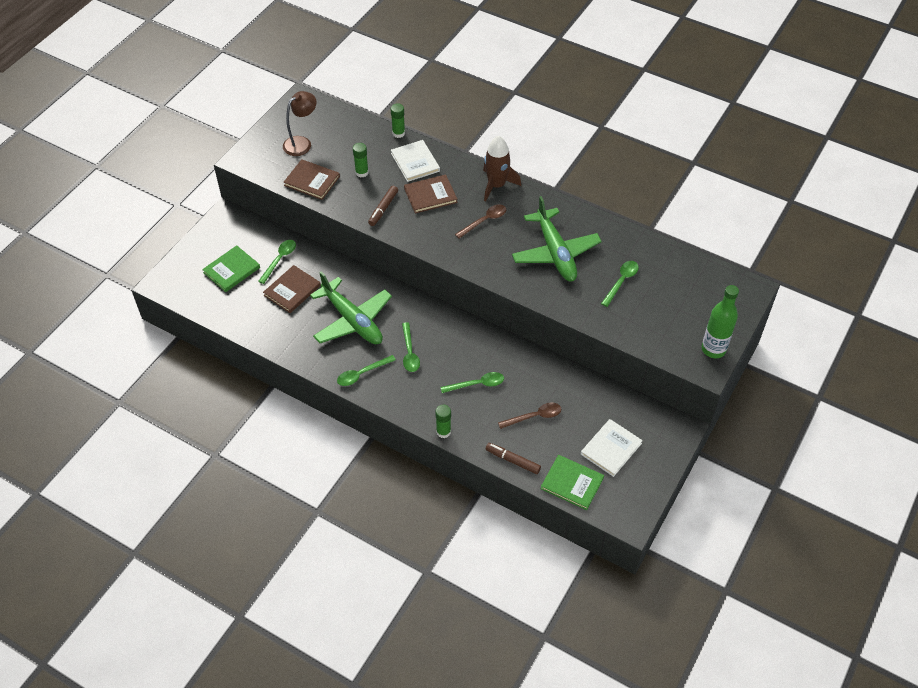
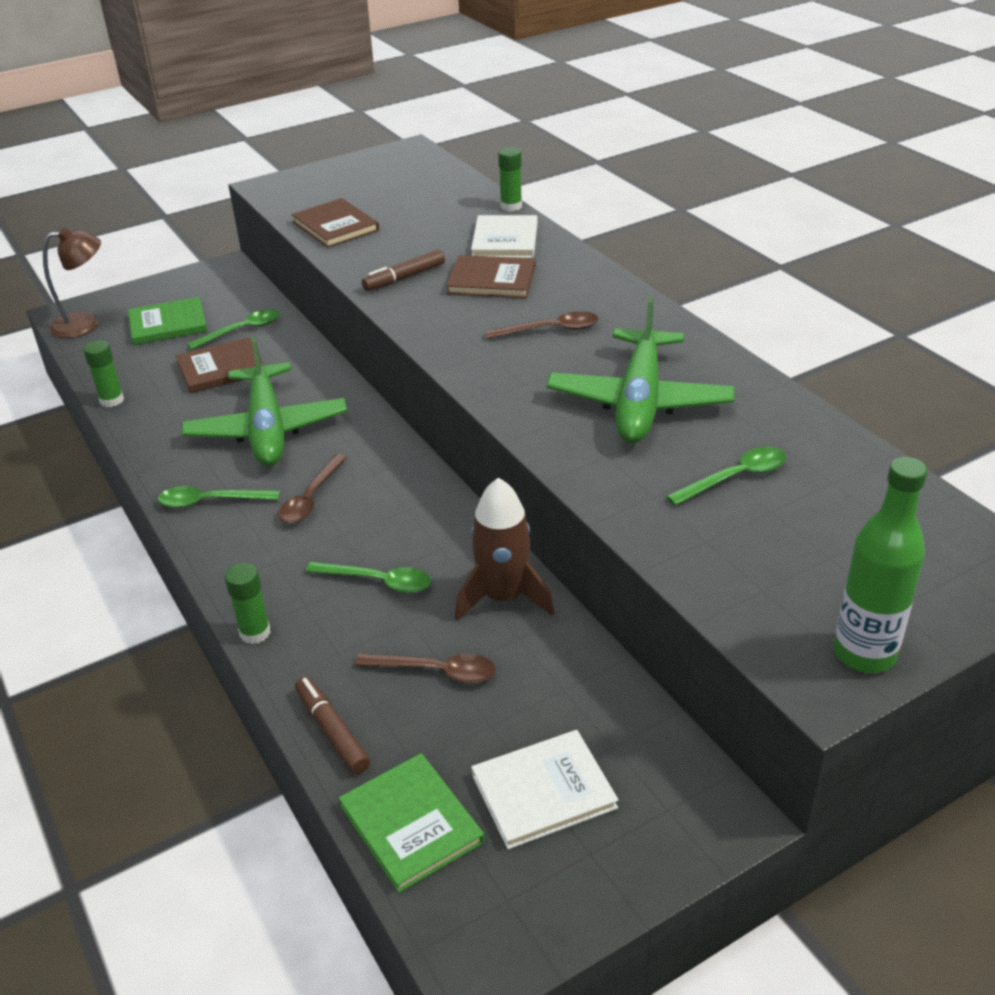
camera: 30 degrees right, 15 degrees down
brown lamp [283,91,316,156] -> brown lamp moved to [43,227,101,338]
green glue stick [353,143,369,177] -> green glue stick moved to [83,340,124,407]
green spoon [402,322,420,372] -> brown spoon [278,454,347,524]
brown rocket [483,136,521,202] -> brown rocket moved to [455,478,554,621]

